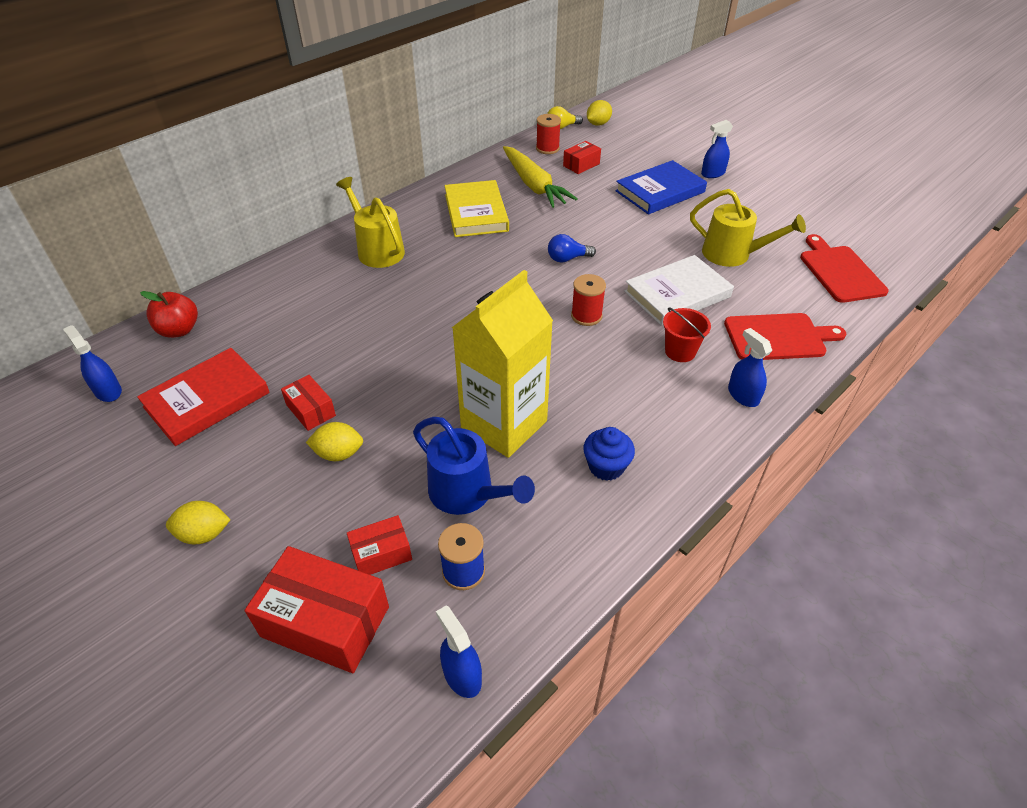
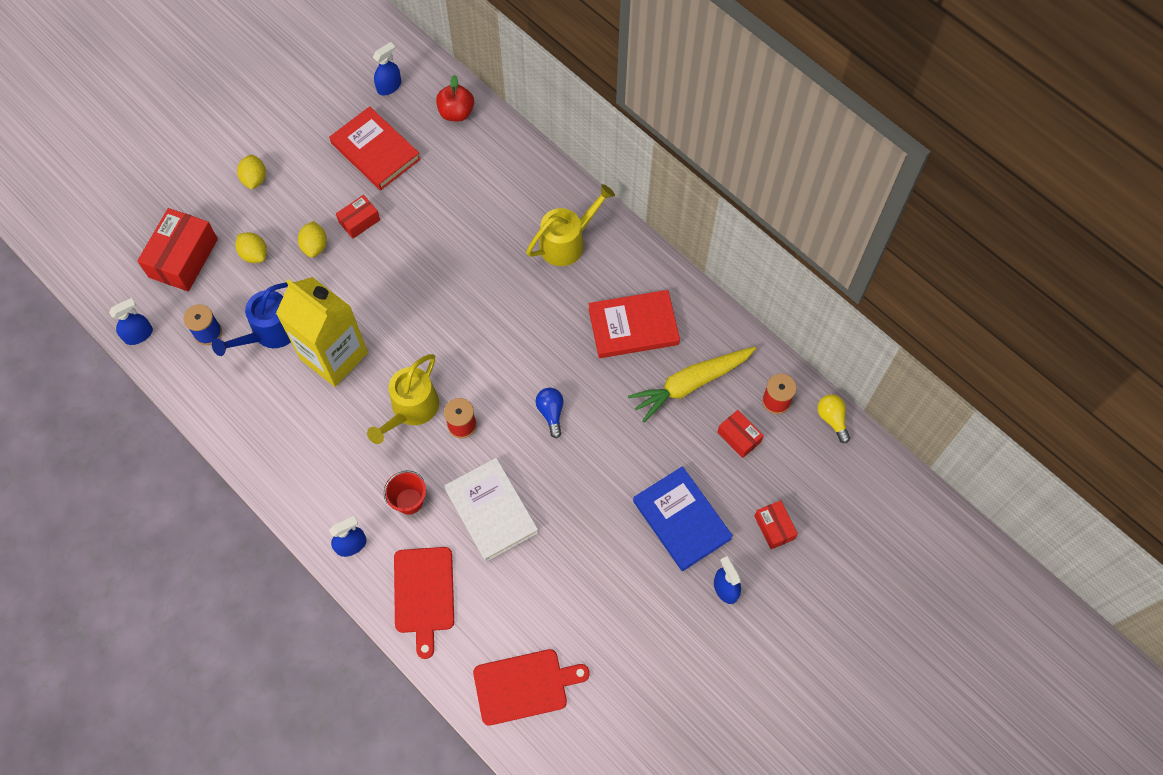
camera: 90 degrees right, 20 degrees up
red box [347,515,412,575] -> red box moved to [754,500,798,549]
yellow book [444,180,509,237] -> red book [588,290,680,358]
blue cupcake [583,427,635,481] -> none
yellow lemon [587,100,612,126] -> yellow lemon moved to [235,232,267,263]
yellow watering can [690,189,806,267] -> yellow watering can moved to [367,354,439,444]

